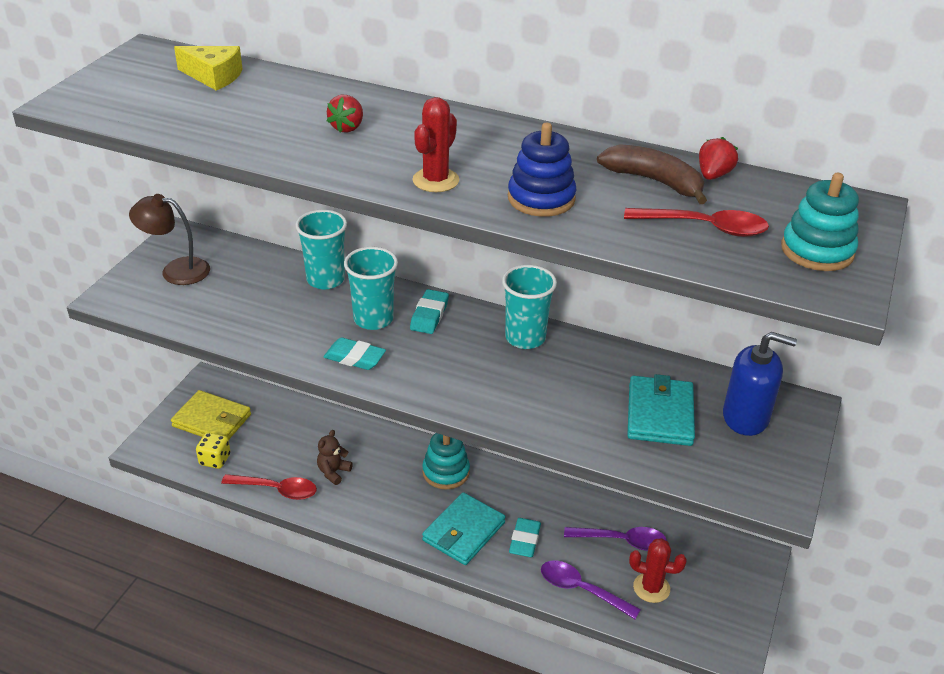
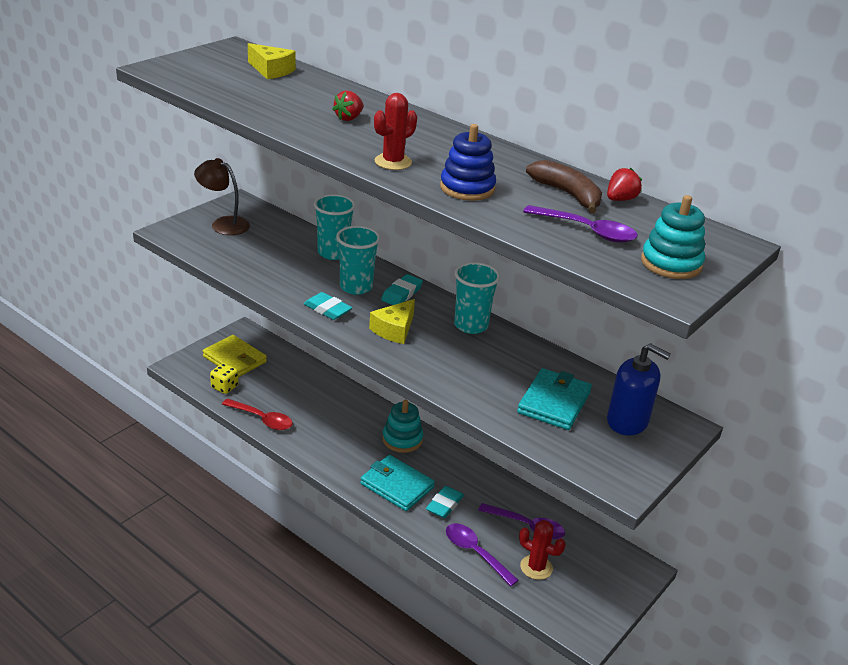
camera: 15 degrees right, 5 degrees down
brown teddy bear [317,430,353,485] -> none
turquoise wallet [422,492,506,565] -> turquoise wallet turned 75 degrees clockwise [360,455,435,511]
red spoon [624,208,769,237] -> purple spoon [523,205,638,243]
none -> yellow cheese [369,299,415,344]

